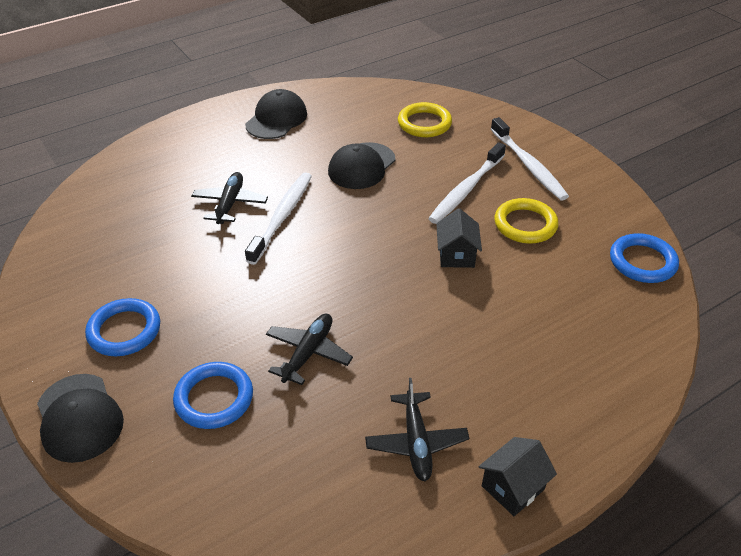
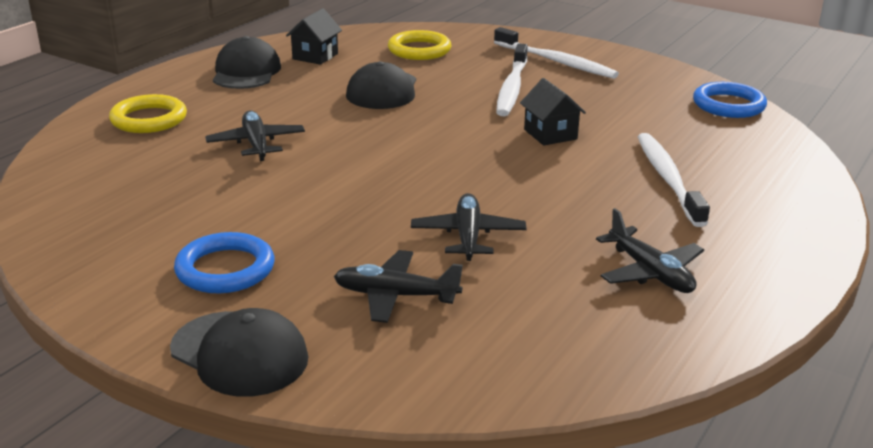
camera: 25 degrees left, 15 degrees down
blue ring [173,362,253,429] -> black plane [334,250,463,323]
white toothbrush [245,172,312,265] -> white toothbrush moved to [638,133,710,227]
black house [478,437,557,516] -> black house moved to [286,8,342,65]
yellow ring [494,198,559,244] -> yellow ring moved to [109,94,187,133]

